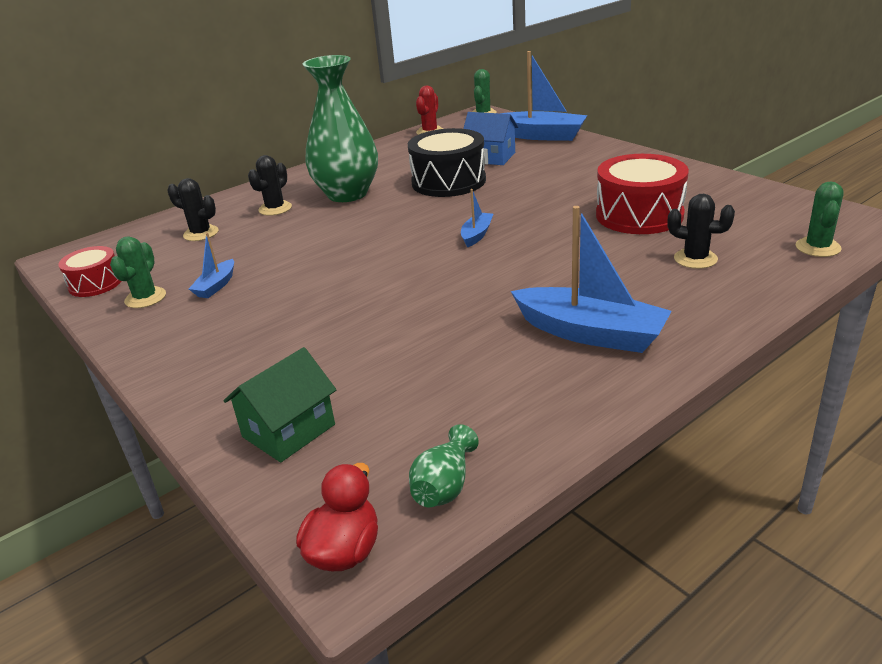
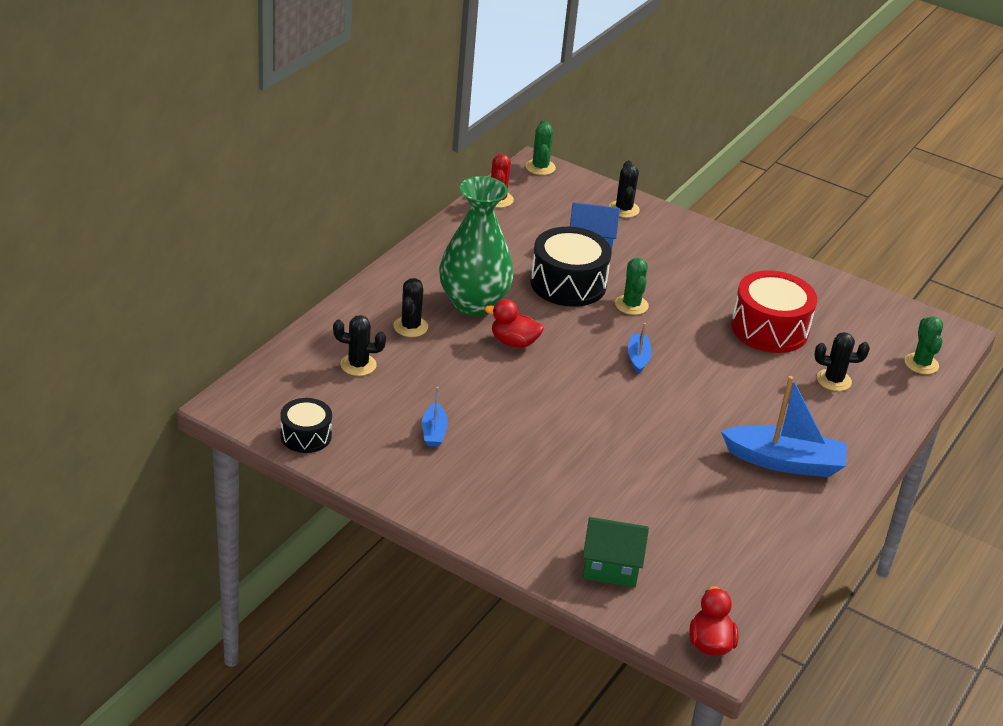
camera: 25 degrees left, 5 degrees up
red drum [58,246,121,297] -> black drum [281,398,332,453]
green cactus [110,236,166,308] -> green cactus moved to [615,258,649,315]
green house [224,347,337,462] -> green house turned 75 degrees clockwise [583,517,649,587]
green vase [409,424,479,507] -> none
blue boat [501,51,588,141] -> black cactus [609,161,640,218]
none -> red duck [484,299,544,348]

